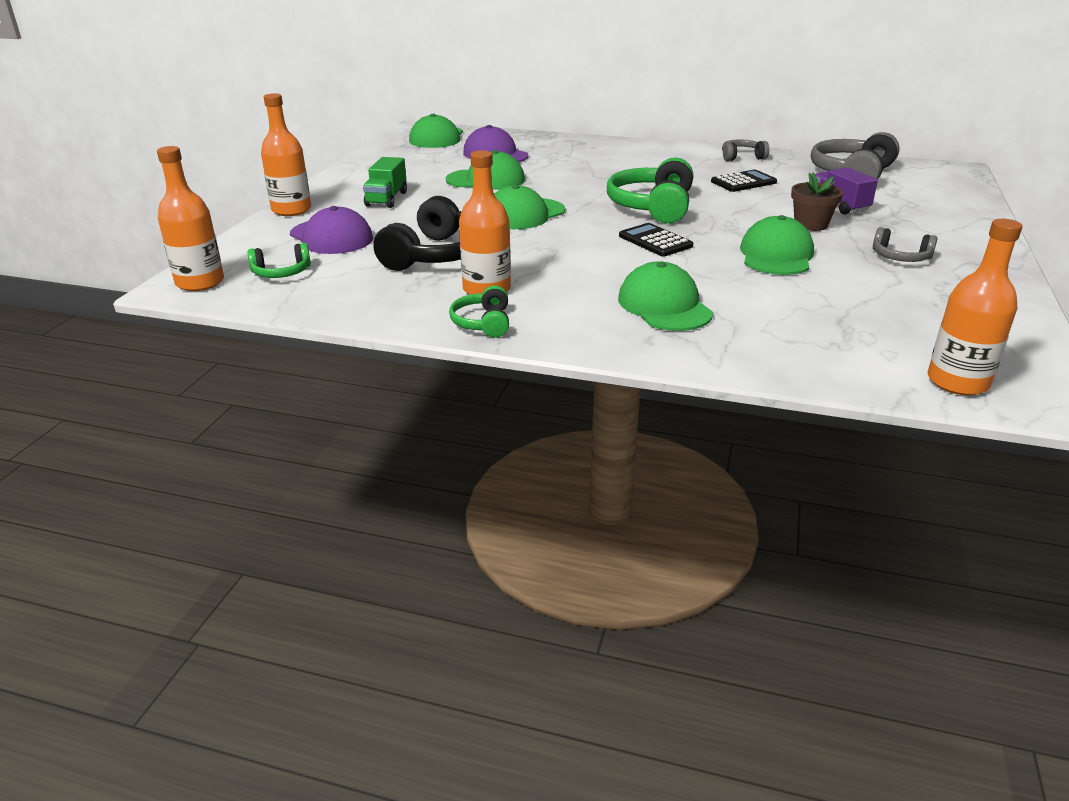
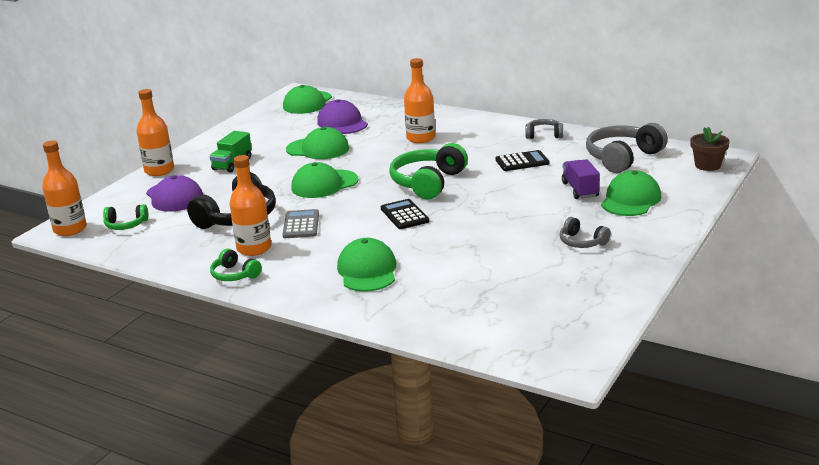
camera: 15 degrees right, 5 degrees down
green headphones [449,286,509,338] -> green headphones turned 60 degrees counterclockwise [210,249,262,281]
green cap [740,215,814,275] -> green cap moved to [601,170,661,216]
brown flower pot [791,173,843,231] -> brown flower pot moved to [690,127,730,171]
orange bottle [928,219,1022,395] -> orange bottle moved to [404,58,435,143]
none -> grey calculator [283,209,319,238]

